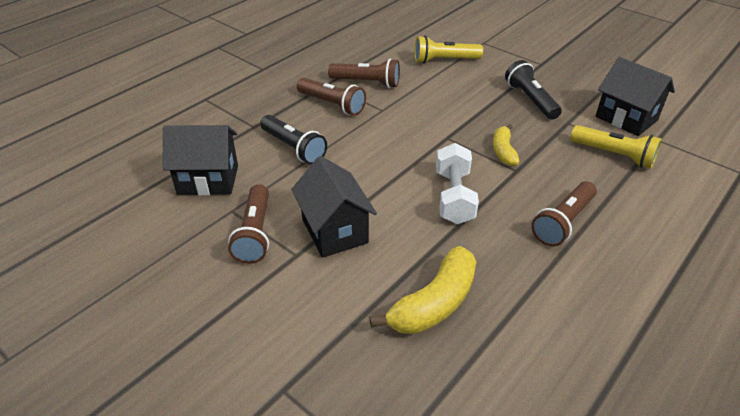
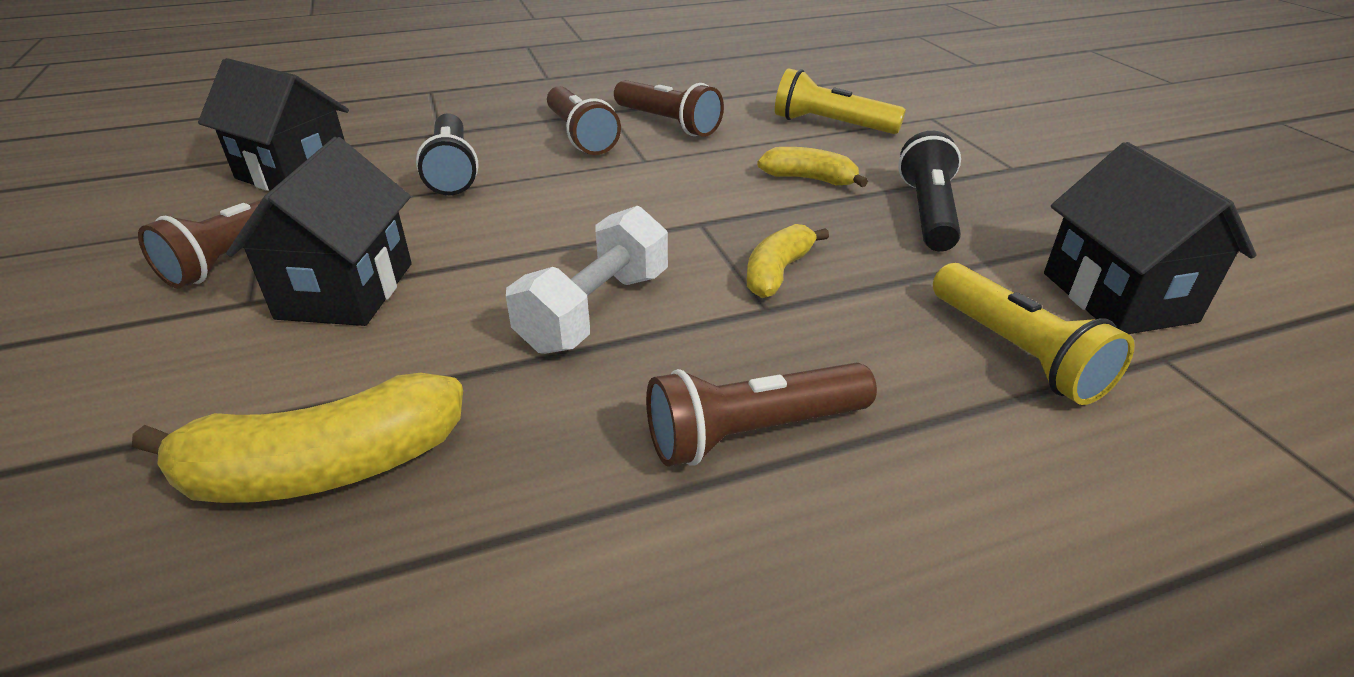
camera: 30 degrees right, 5 degrees down
none -> yellow banana [757,147,868,187]

